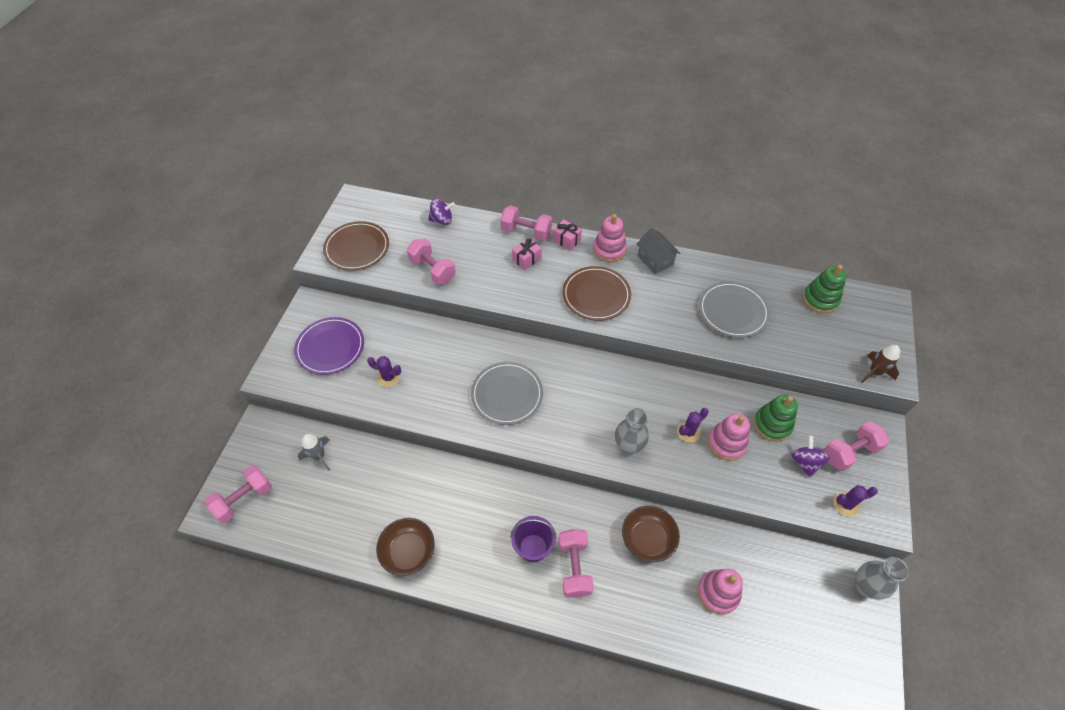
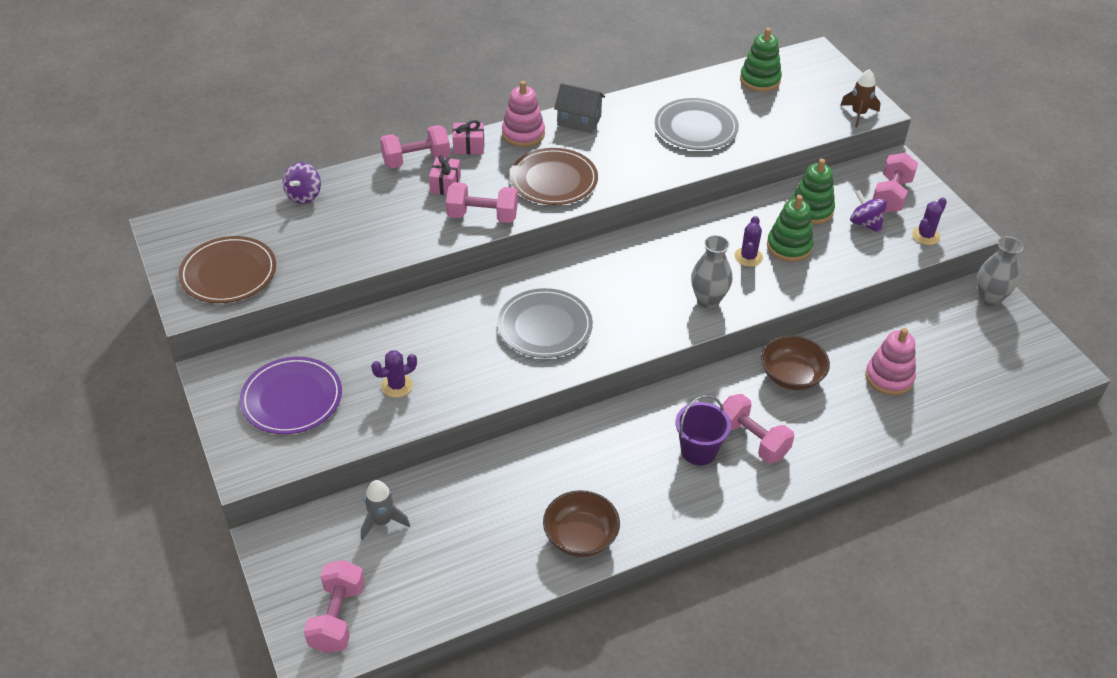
camera: 40 degrees left, 10 degrees down
pink dumbbell [407,238,456,285] -> pink dumbbell moved to [446,182,518,223]
purple spinning top [428,199,455,225] -> purple spinning top turned 150 degrees clockwise [283,162,321,204]
pink stacking toy [708,413,750,461] -> green stacking toy [767,195,814,262]

